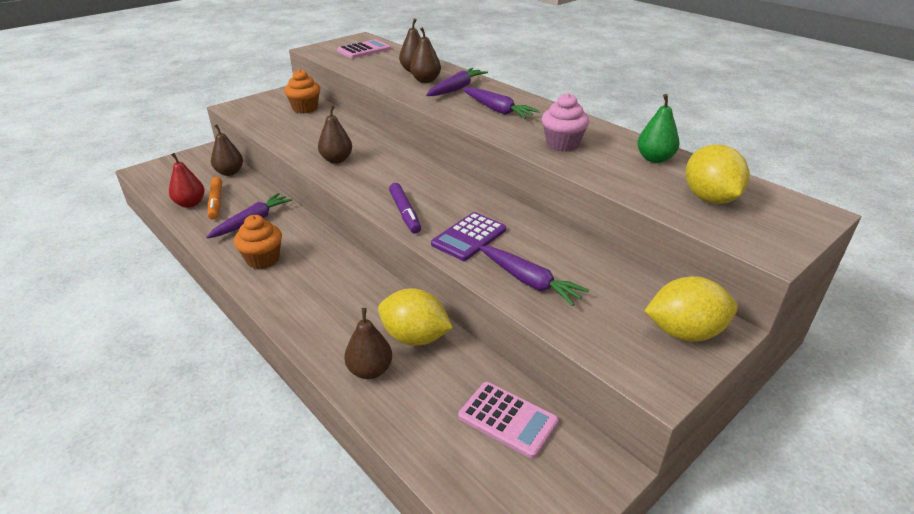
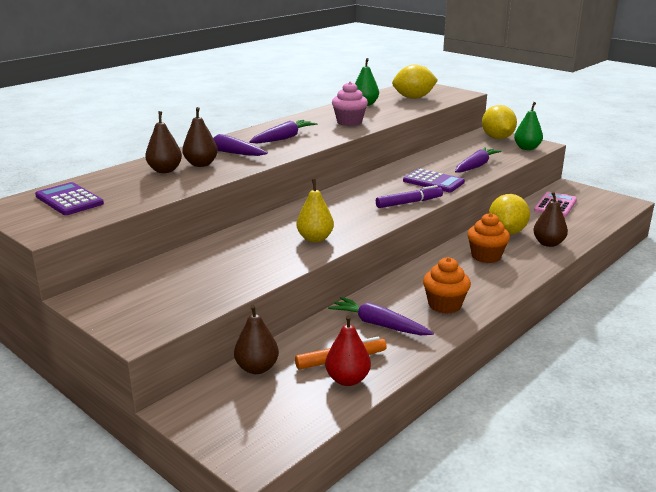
camera: 95 degrees left, 10 degrees down
orange cupcake [284,69,320,114] -> orange cupcake moved to [467,213,510,263]
brown pear [318,105,352,163] -> yellow pear [296,179,334,242]
pink calculator [337,39,391,58] -> purple calculator [35,182,104,215]
none -> green pear [514,102,543,150]

